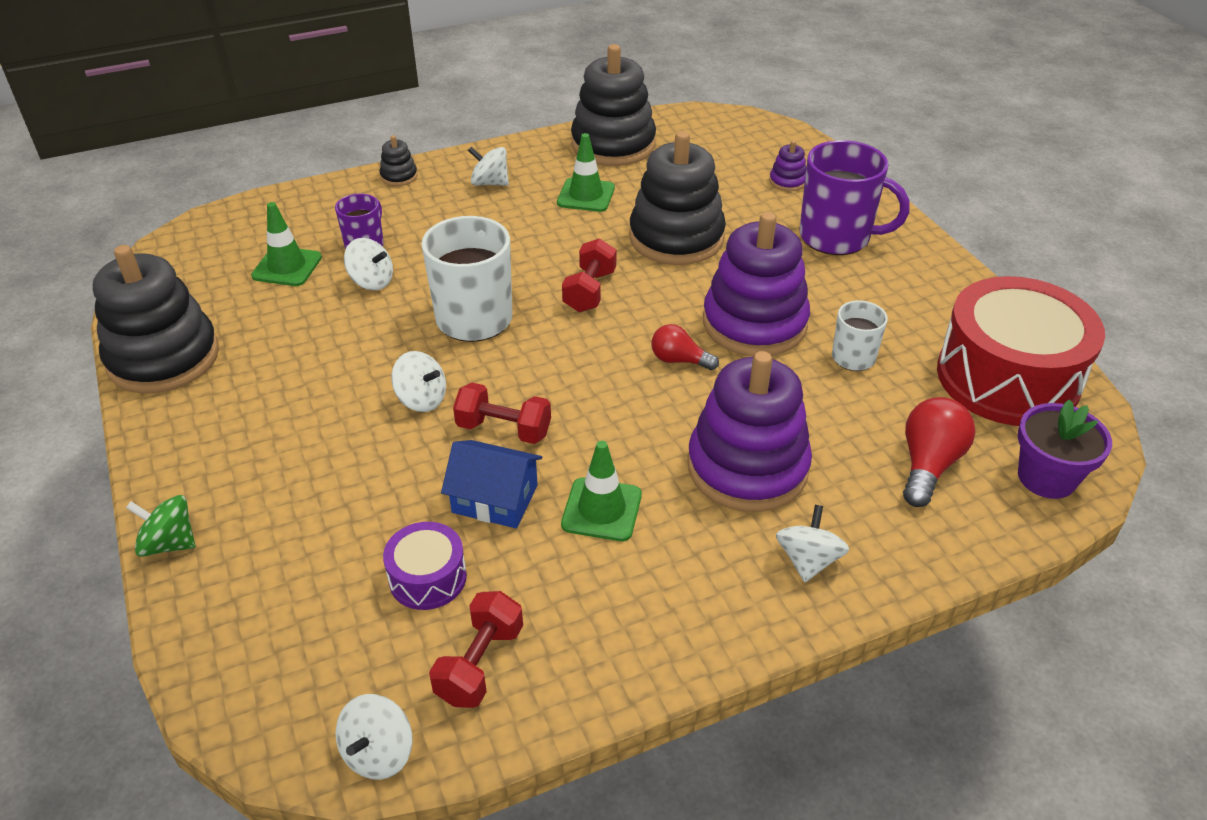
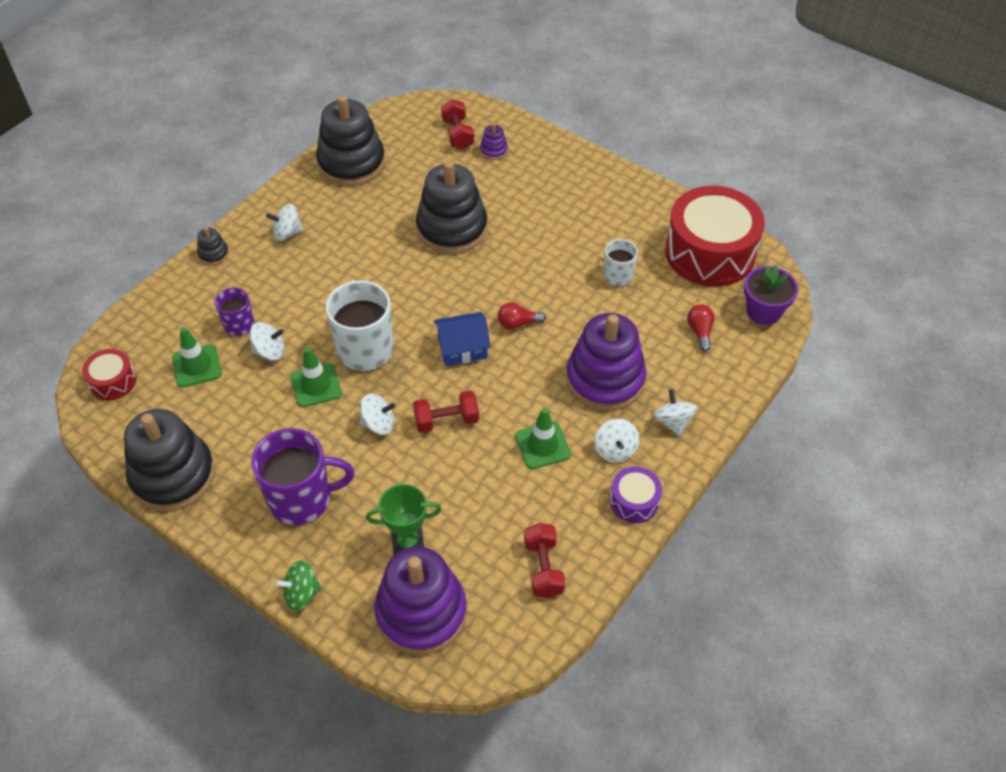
camera: 30 degrees left, 10 degrees up
white spinning top [335,694,413,780] -> white spinning top moved to [594,419,639,463]
purple drum [383,522,467,610] -> purple drum moved to [610,467,662,523]
blue house [441,440,542,528] -> blue house moved to [434,312,491,366]
green traffic cone [557,133,615,212] -> green traffic cone moved to [291,347,342,407]
red dumbbell [562,238,616,312] -> red dumbbell moved to [441,99,474,150]
purple stacking toy [703,212,810,356] -> purple stacking toy moved to [374,546,467,655]
purple mug [799,140,910,255] -> purple mug moved to [251,428,354,525]
red light bulb [903,397,975,507] -> red light bulb [687,304,715,352], size x0.64
none -> red drum [82,349,136,400]
none -> green trophy [366,484,442,555]

